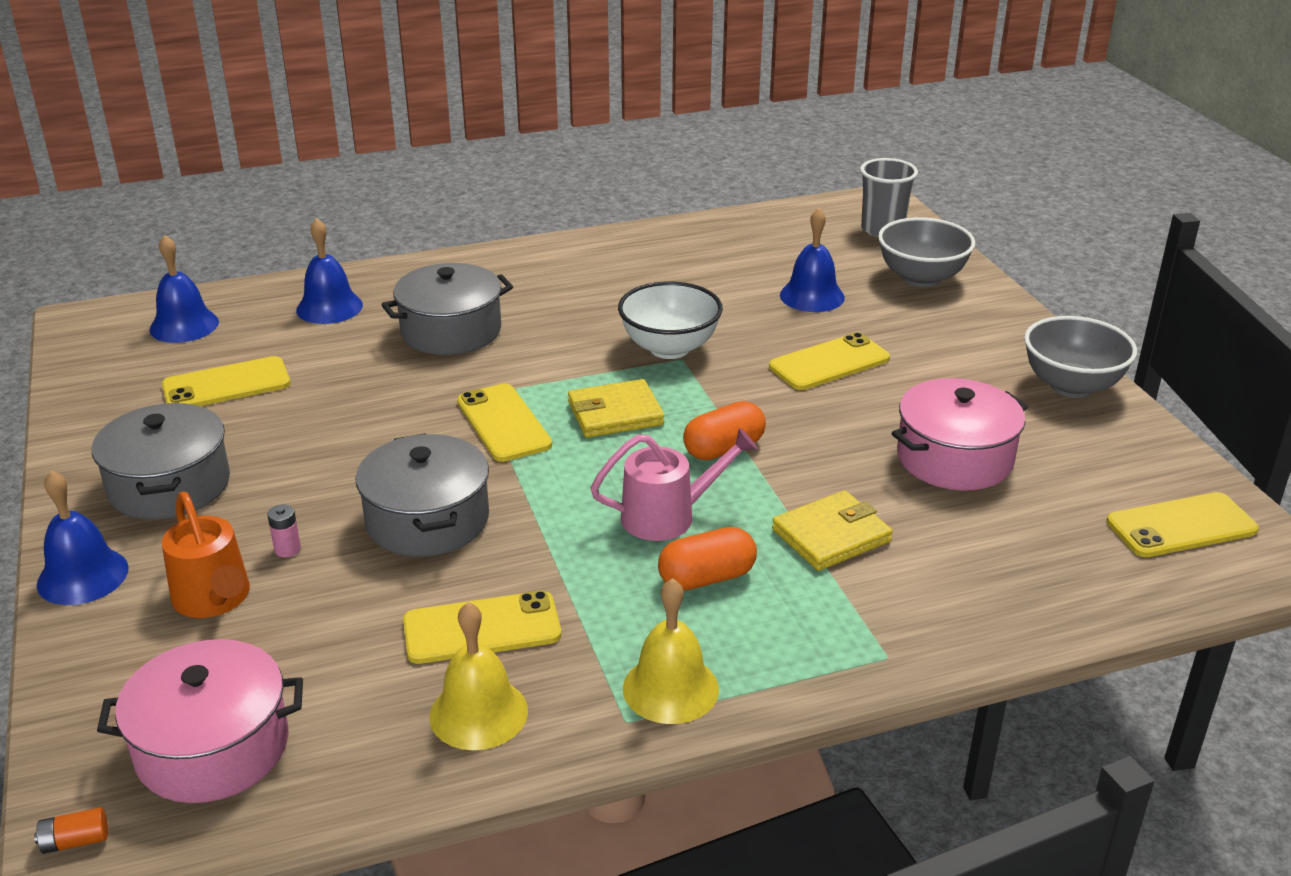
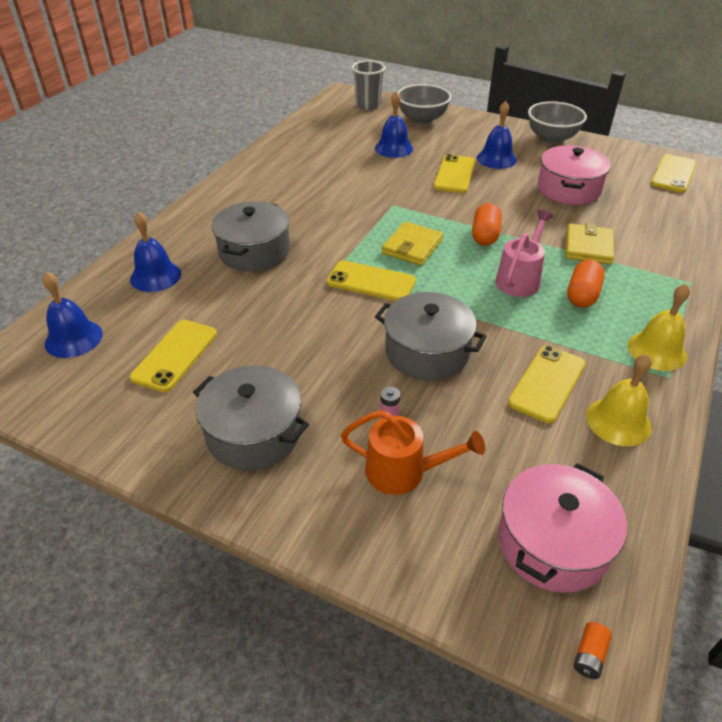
camera: 45 degrees left, 10 degrees up
blue bell [37,470,129,605] -> blue bell moved to [477,101,517,169]
white bowl [618,281,723,359] -> none

